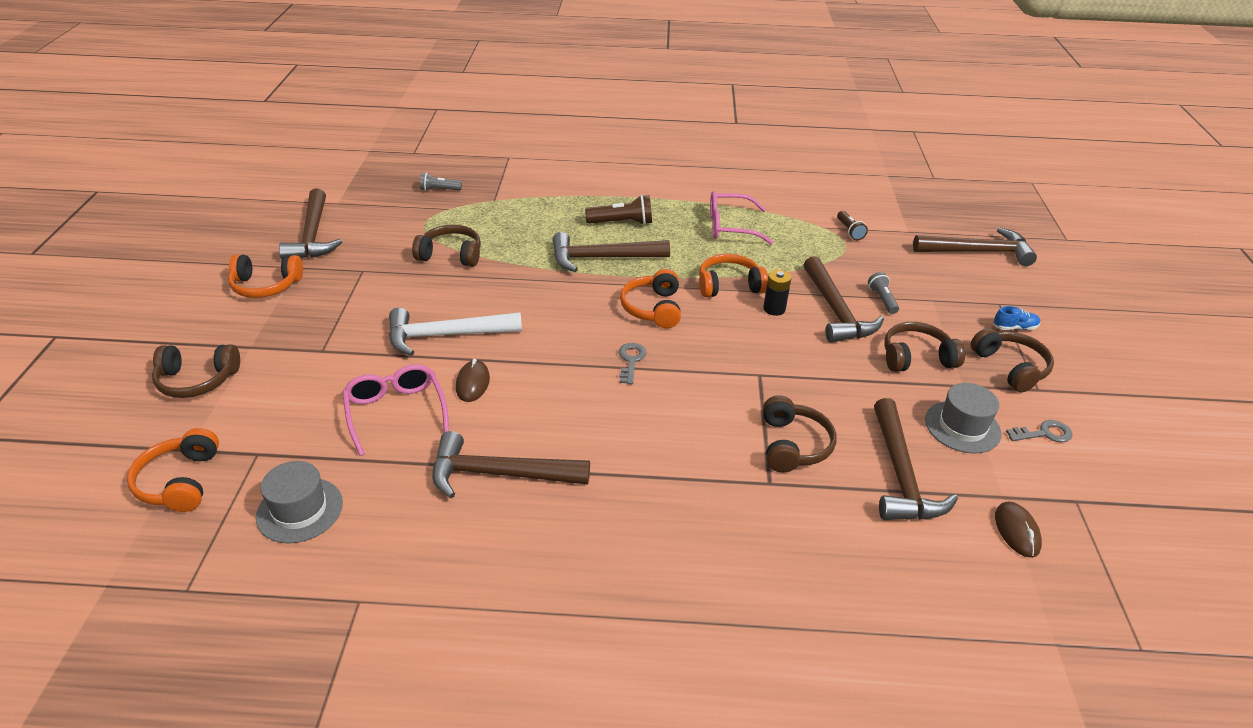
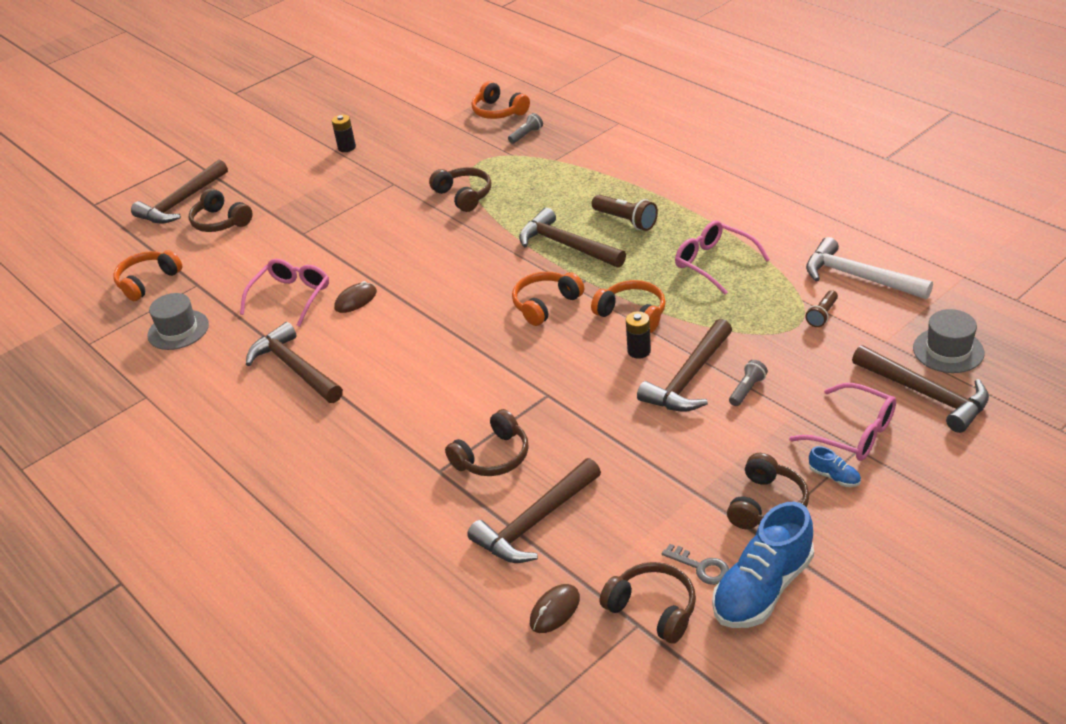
camera: 50 degrees right, 0 degrees up
orange headphones [228,254,303,298] -> orange headphones moved to [472,81,530,119]
brown hammer [279,188,342,260] -> brown hammer moved to [131,160,228,224]
white hammer [389,308,522,356] -> white hammer moved to [806,237,933,299]
grey flashlight [420,173,462,191] -> grey flashlight turned 90 degrees clockwise [508,113,543,144]
grey key [619,343,647,385] -> none
brown headphones [884,322,965,372] -> brown headphones moved to [600,562,696,644]
grey hat [925,383,1001,454] -> grey hat moved to [913,309,985,373]
none -> black battery [332,114,356,152]
none -> blue shoe [712,502,814,628]
none -> pink glasses [789,383,896,461]

